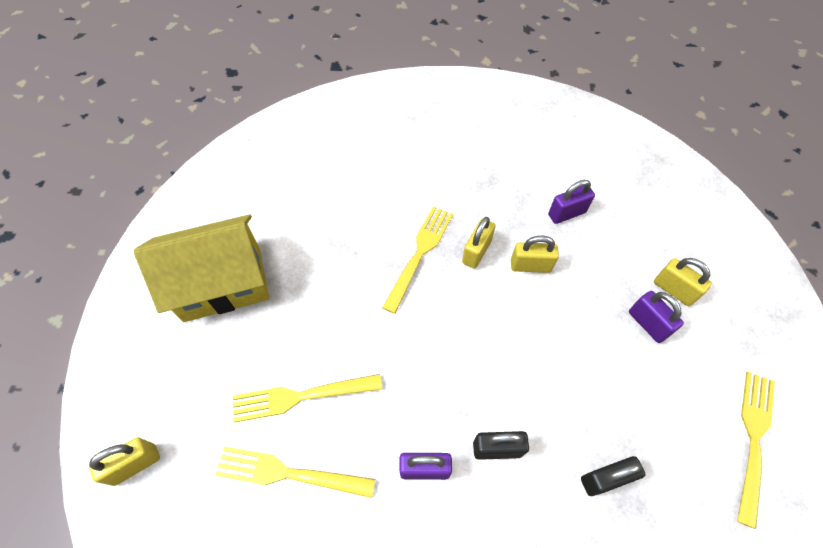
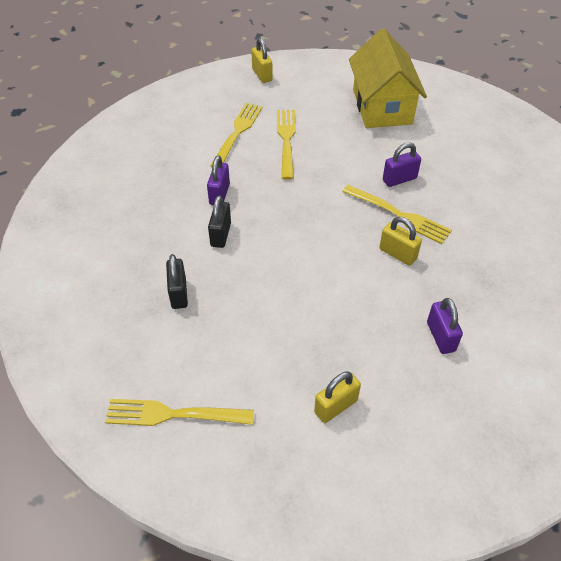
camera: 100 degrees right, 10 degrees down
yellow padlock [511,235,559,273] -> none
purple padlock [629,291,684,343] -> purple padlock moved to [383,142,421,187]
yellow fork [737,372,775,529] -> yellow fork turned 150 degrees clockwise [105,399,254,426]

